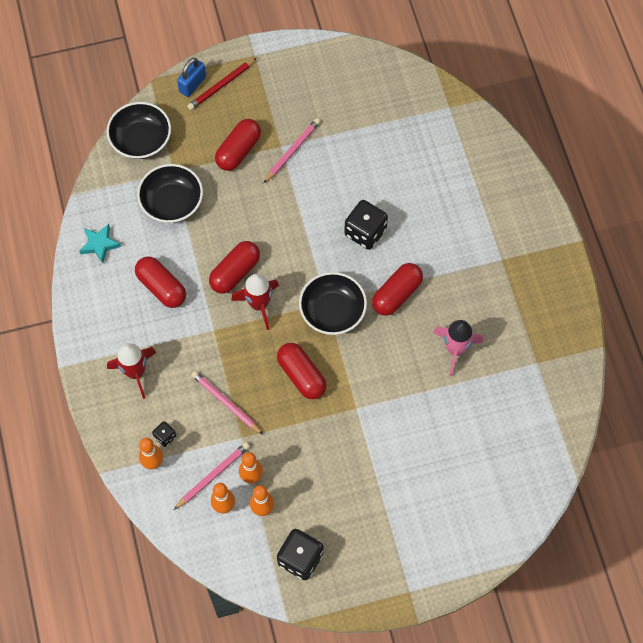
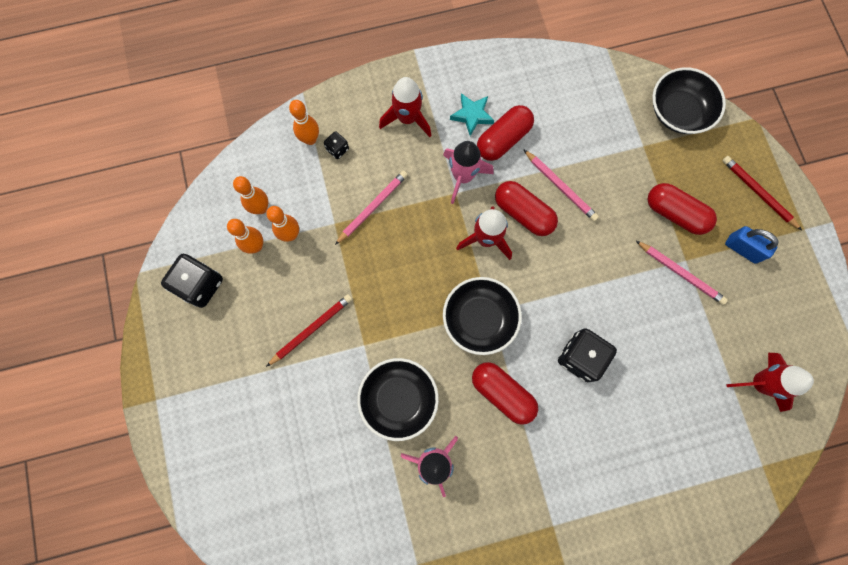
camera: 90 degrees right, 10 degrees up
turquoise star [79,224,121,263] -> turquoise star moved to [450,93,494,136]
black bowl [137,164,203,223] -> black bowl moved to [357,358,439,441]
pink pencil [174,442,250,510] -> pink pencil moved to [523,149,599,221]
blue padlock [177,58,206,97] -> blue padlock moved to [725,226,778,264]
red capsule [277,343,327,399] -> none
none -> red pencil [266,294,352,367]
none -> pink rocket [443,141,494,204]
none -> red rocket [726,353,814,412]

